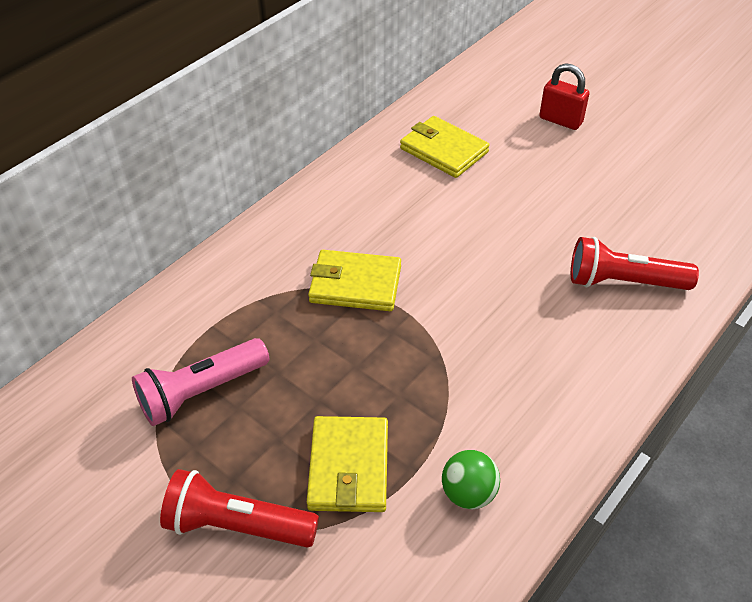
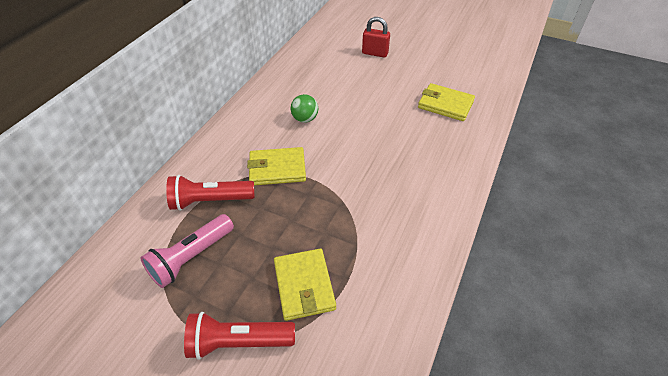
camera: 15 degrees left, 0 degrees up
yellow wallet [400,116,490,178] -> yellow wallet moved to [418,83,475,121]
green ball [442,450,500,509] -> green ball moved to [291,94,318,123]
red flashlight [571,237,699,290] -> red flashlight moved to [166,175,255,211]

